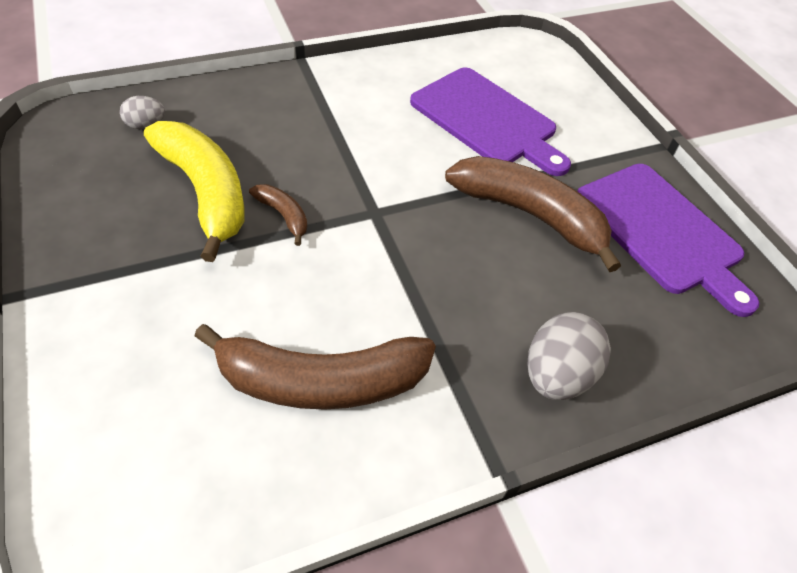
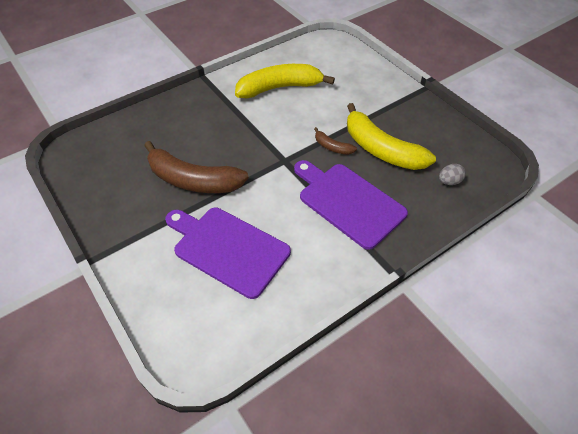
camera: 170 degrees right, 0 degrees up
brown banana [195,324,436,410] -> yellow banana [235,64,335,99]
grey egg [528,312,611,400] -> none
purple cutting board [577,164,759,317] -> purple cutting board moved to [294,160,408,250]

